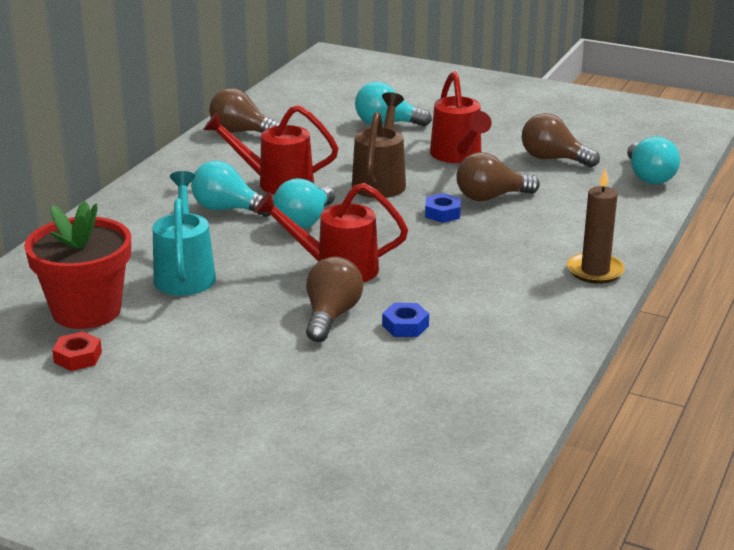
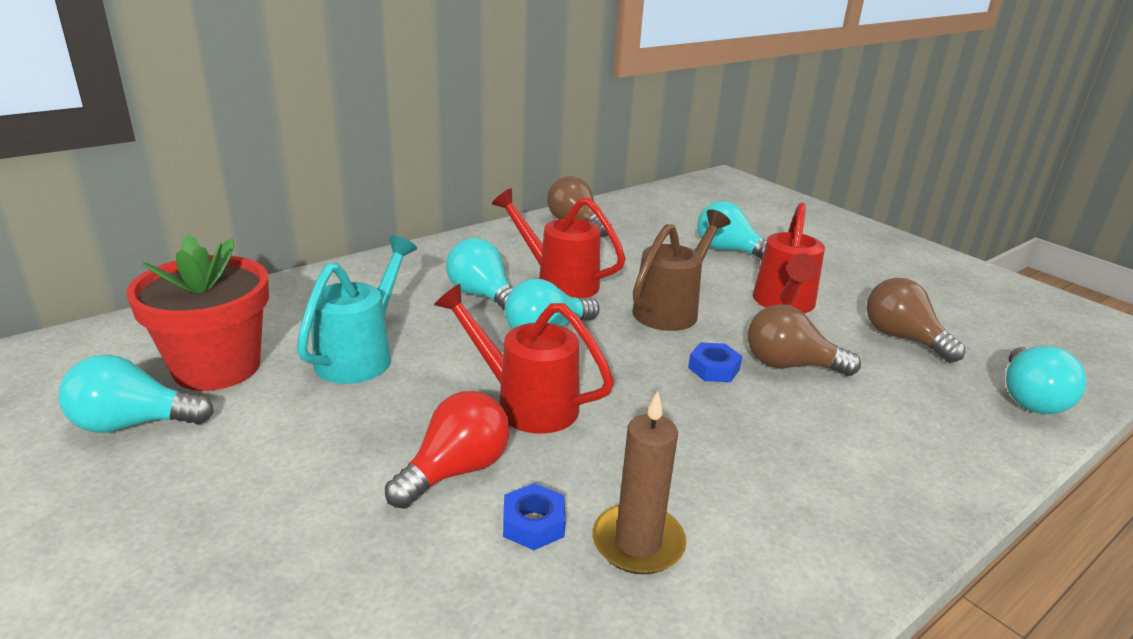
camera: 25 degrees right, 0 degrees up
red nut [52,332,102,371] -> turquoise light bulb [59,355,214,433]
brown light bulb [306,257,363,342] -> red light bulb [385,391,510,509]
brown candle [567,168,625,284] -> brown candle moved to [592,391,686,574]

